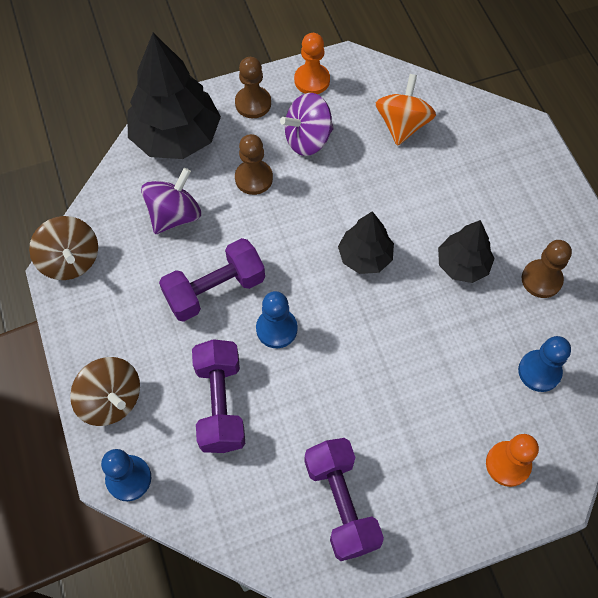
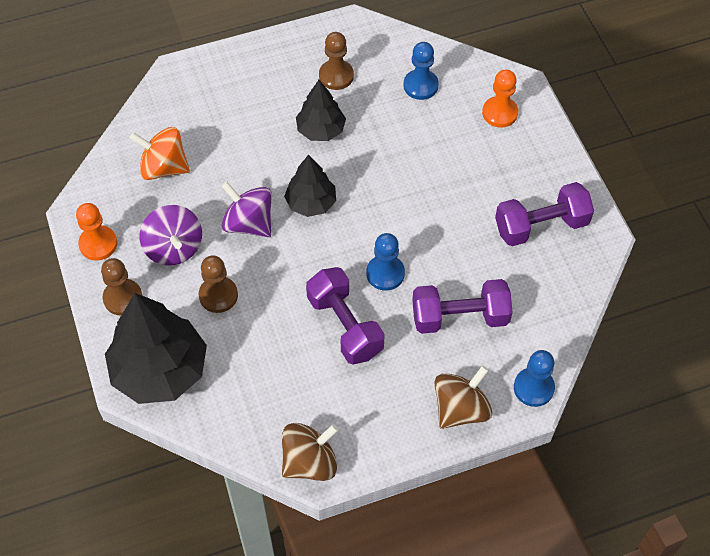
camera: 90 degrees left, 5 degrees down
purple spinning top [141,168,201,234] -> purple spinning top moved to [221,181,272,237]

